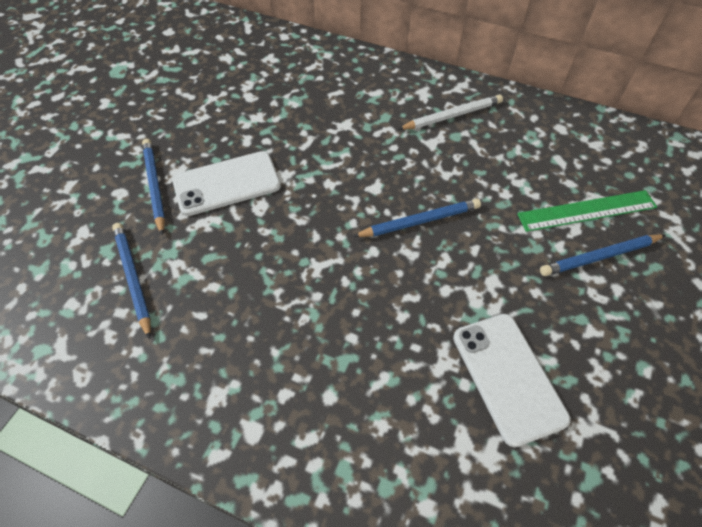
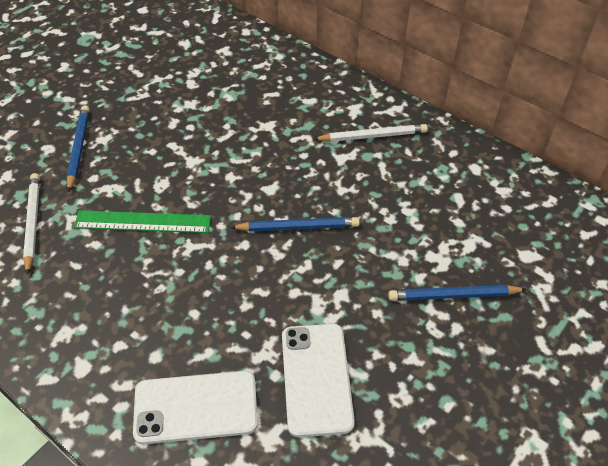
camera: 15 degrees right, 5 degrees down
blue pencil [112,223,151,339] -> white pencil [23,173,40,275]
white phone [172,151,281,216] -> white phone moved to [133,371,258,444]
green ruler [517,190,657,232] -> green ruler moved to [73,210,211,233]

